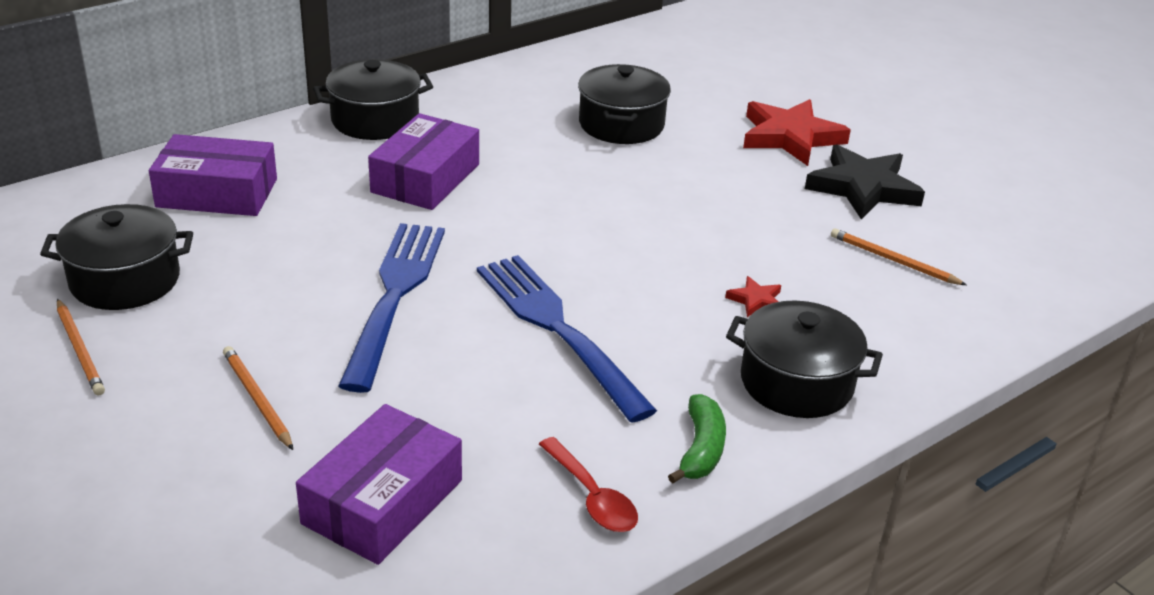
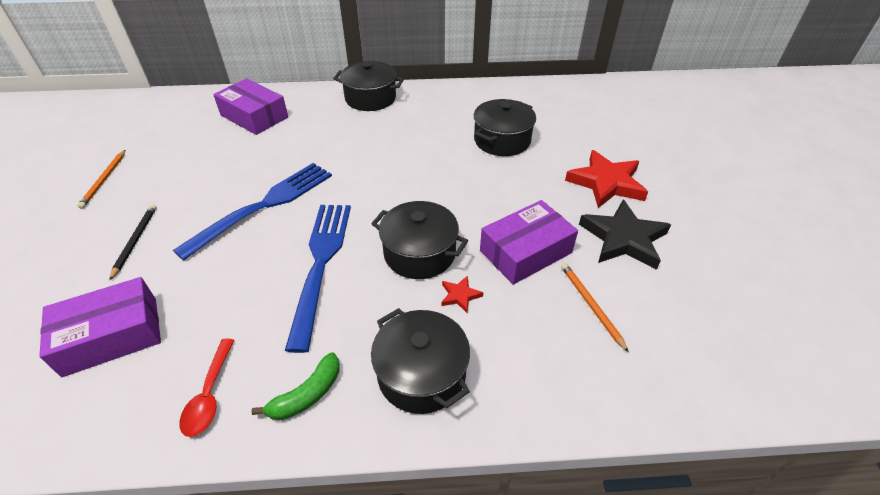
camera: 35 degrees right, 10 degrees up
black pot [40,204,193,310] -> black pot moved to [371,201,468,279]
orange pencil [223,346,293,450] -> black pencil [110,204,157,280]
purple box [368,113,479,210] -> purple box moved to [480,200,578,284]

